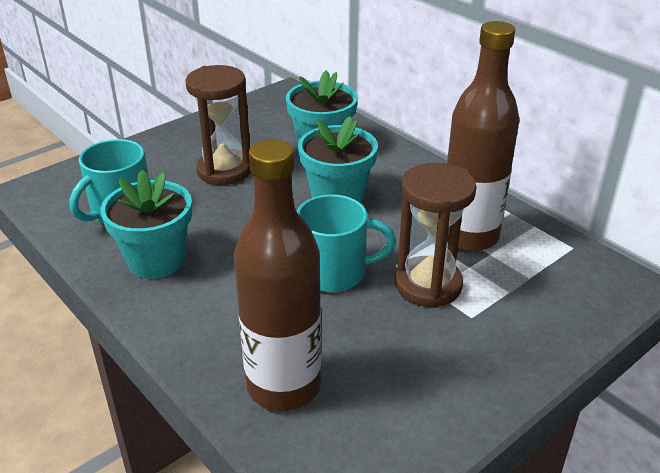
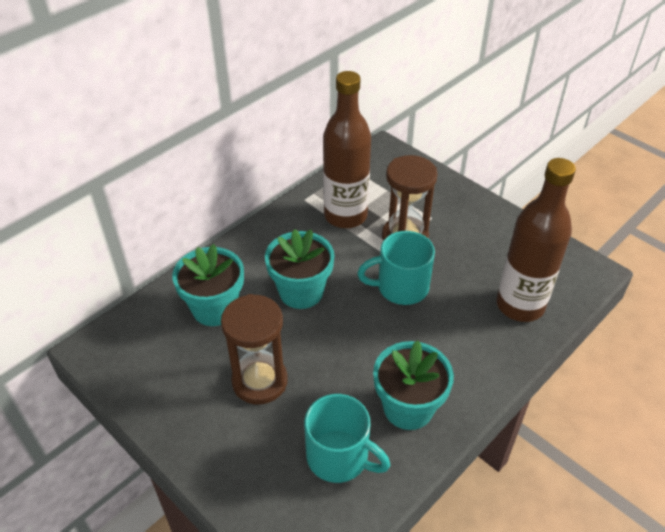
camera: 95 degrees left, 10 degrees up
turquoise mug [297,194,396,292] -> turquoise mug turned 90 degrees counterclockwise [357,231,435,305]

